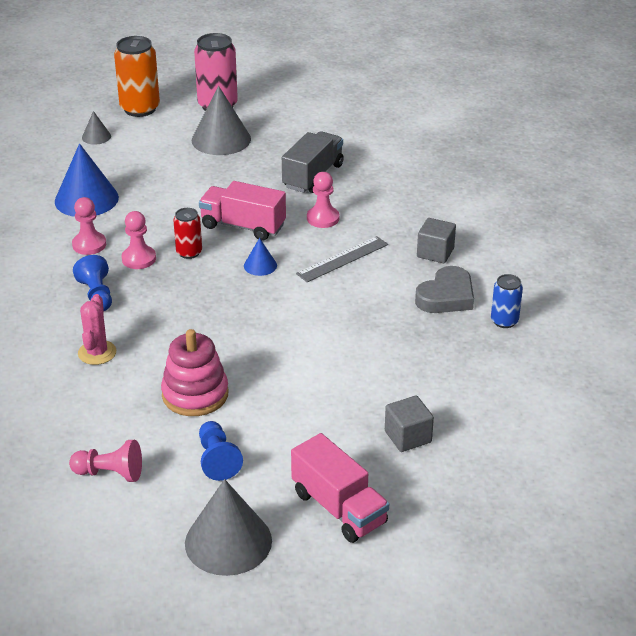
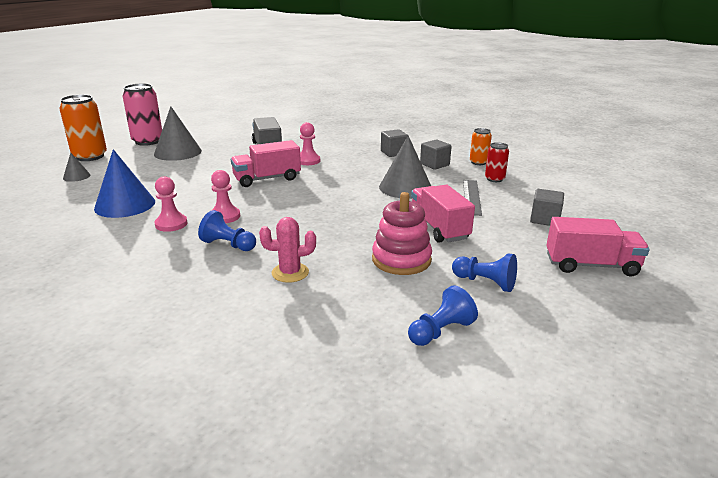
camera: 45 degrees left, 10 degrees down
pink pawn [69,440,142,482] -> blue pawn [408,285,478,346]
pink cactus [78,294,116,365] -> pink cactus turned 60 degrees counterclockwise [259,217,316,283]
red can [173,208,202,259] -> red can moved to [485,142,509,182]
grey cone [185,479,272,576] -> grey cone moved to [379,135,431,199]
blue cone [244,238,277,276] -> none
grey ruler [296,236,388,282] -> grey ruler moved to [463,180,482,216]
grey heart [415,266,474,313] -> grey cube [420,139,452,170]
blue can [491,274,523,328] -> orange can [470,128,492,165]
none -> pink truck [411,185,475,243]

